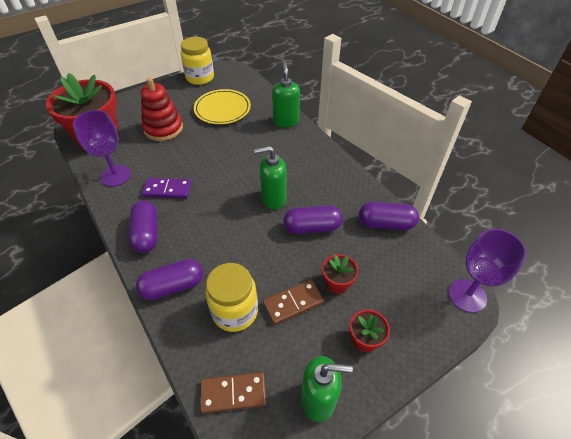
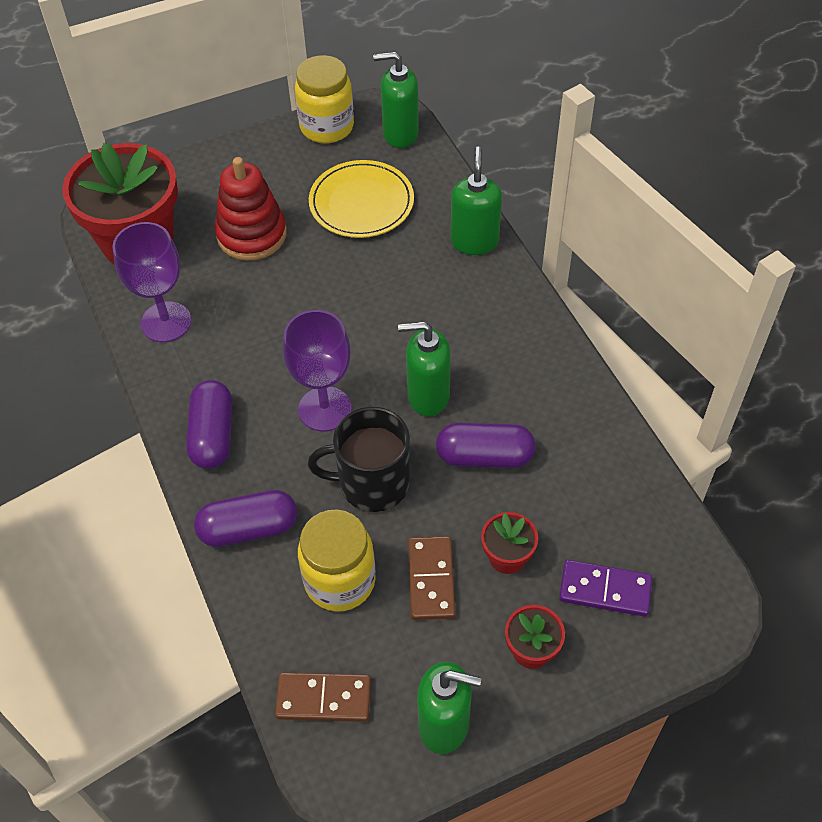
camera: 10 degrees right, 5 degrees up
purple domino [142,178,192,199] -> purple domino moved to [559,560,652,617]
brown domino [263,280,324,325] -> brown domino turned 75 degrees counterclockwise [408,536,456,620]
purple capsule [359,202,419,230] -> none
purple goblet [449,229,527,313] -> purple goblet moved to [283,310,351,432]
none -> black mug [308,407,410,512]
none -> green soap dispenser [373,52,419,148]

